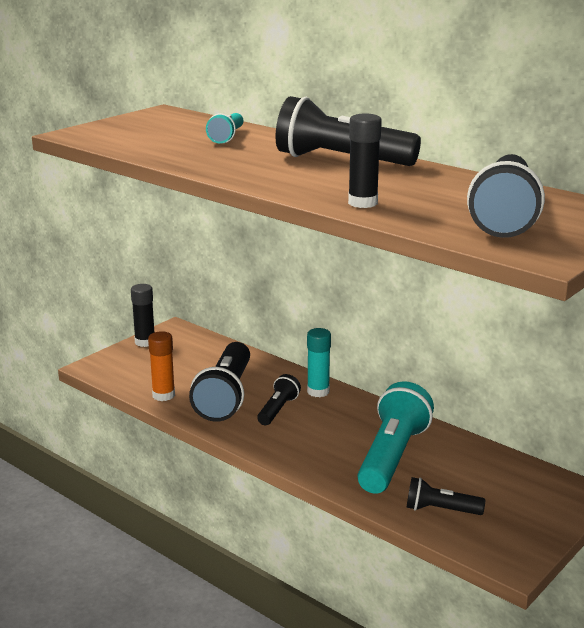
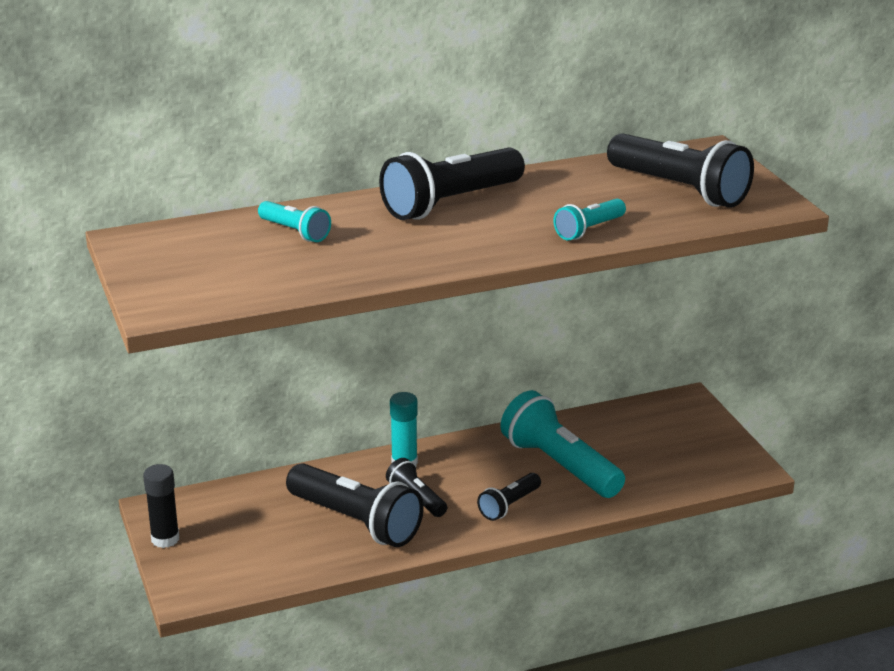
camera: 60 degrees left, 5 degrees up
orange glue stick [148,331,175,401] -> none
black glue stick [348,114,382,208] -> turquoise flashlight [554,199,626,240]
black flashlight [407,477,485,515] -> black flashlight moved to [477,473,541,521]

